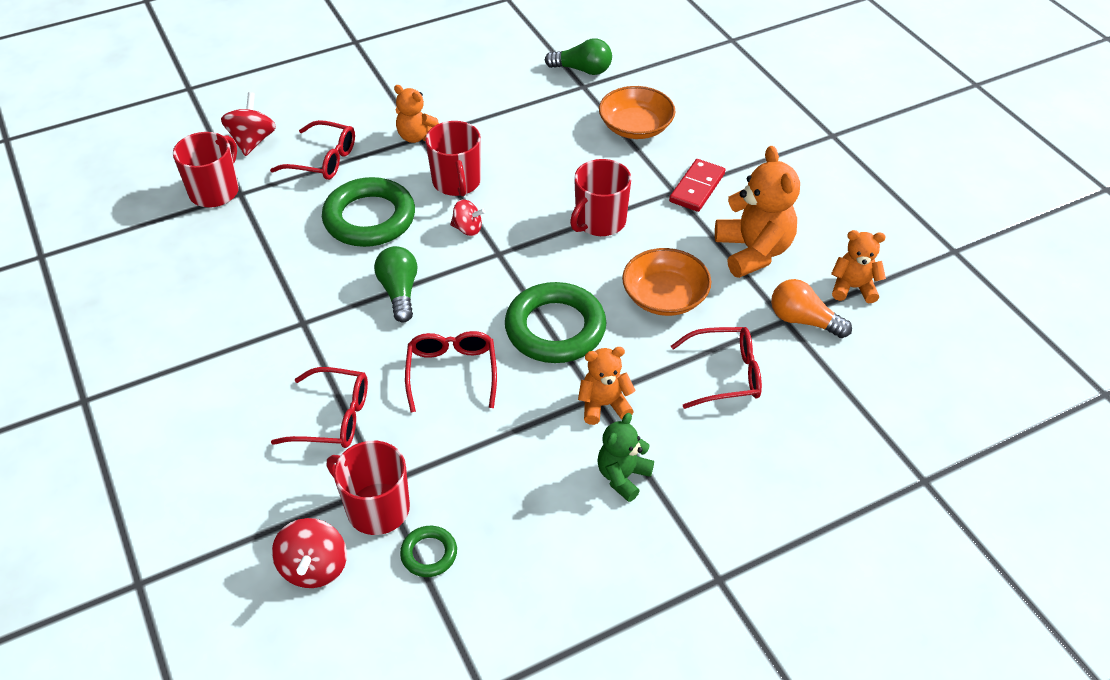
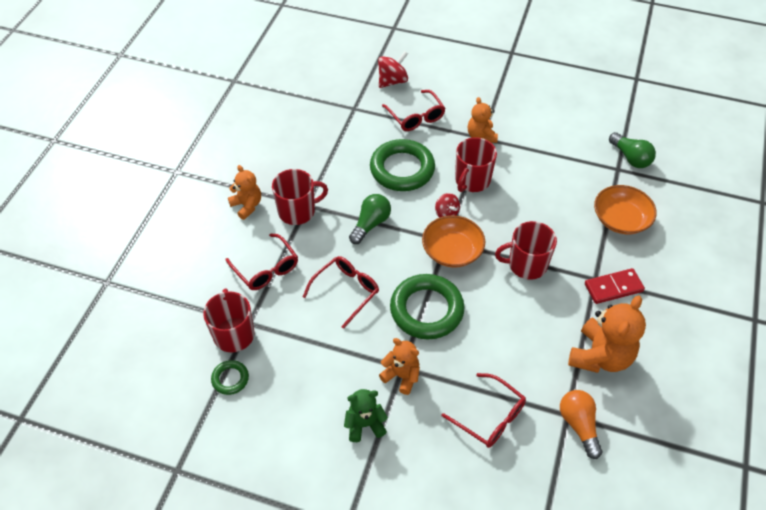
camera: 45 degrees right, 5 degrees up
red mug [173,132,239,208] -> red mug moved to [272,169,328,225]
red spinning top [272,518,347,588] -> none
orange bowl [622,248,711,316] -> orange bowl moved to [422,215,485,268]
orange teddy bear [831,230,886,303] -> orange teddy bear moved to [228,165,261,220]

